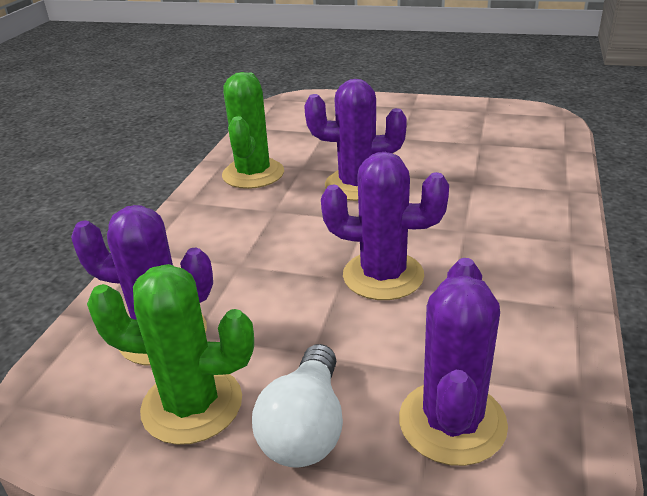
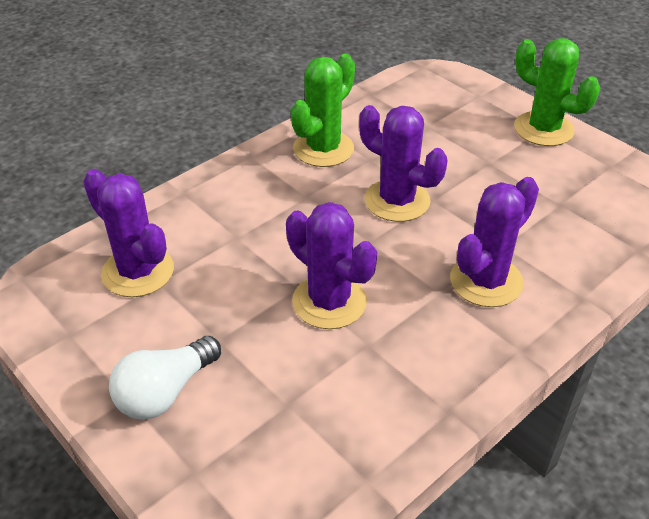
camera: 30 degrees right, 10 degrees up
green cactus [87,264,254,445] -> green cactus moved to [514,38,600,146]
purple cactus [399,258,508,466] -> purple cactus moved to [450,177,539,307]

